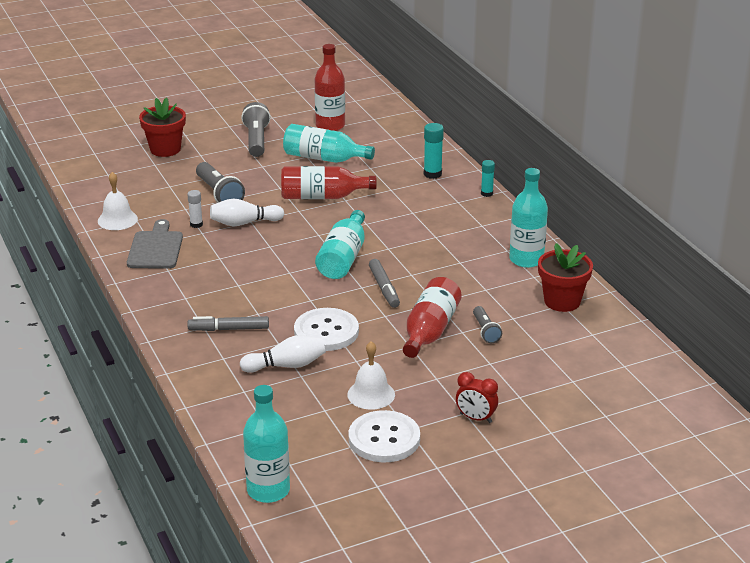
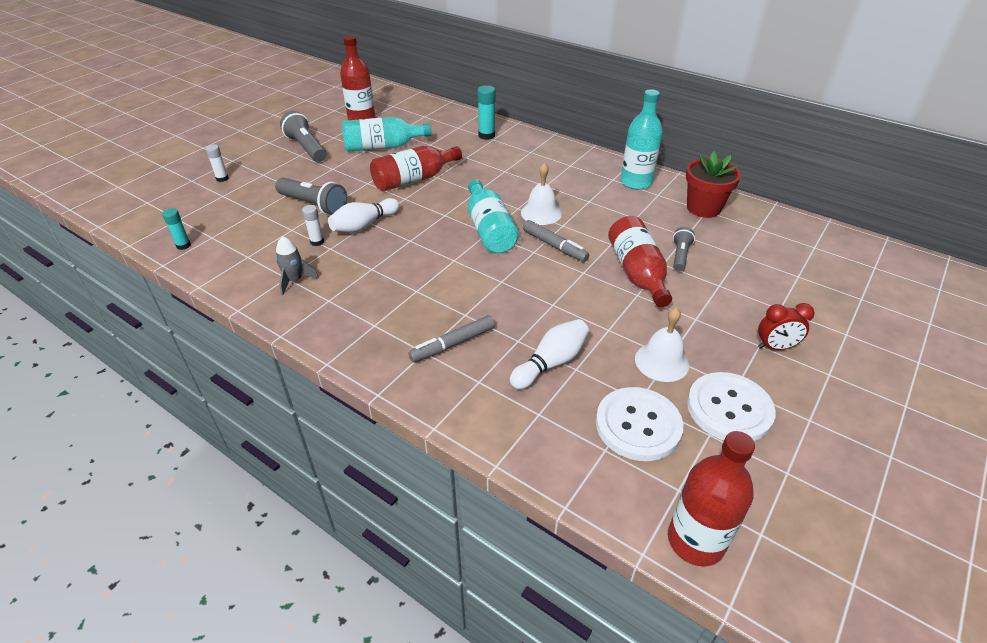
camera: 30 degrees left, 10 degrees up
white bell [98,172,138,230] -> white bell moved to [521,163,562,225]
grey cutting board [127,219,183,269] -> grey rocket [275,236,319,295]
red flower pot [139,97,186,157] -> white glue stick [206,144,229,182]
turquoise bottle [243,385,290,503] -> red bottle [668,431,755,566]
white button [294,308,359,351] -> white button moved to [596,387,683,461]
grey flashlight [473,306,502,343] -> grey flashlight turned 120 degrees counterclockwise [673,227,695,272]
turquoise glue stick [481,160,495,197] -> turquoise glue stick moved to [162,208,191,250]

